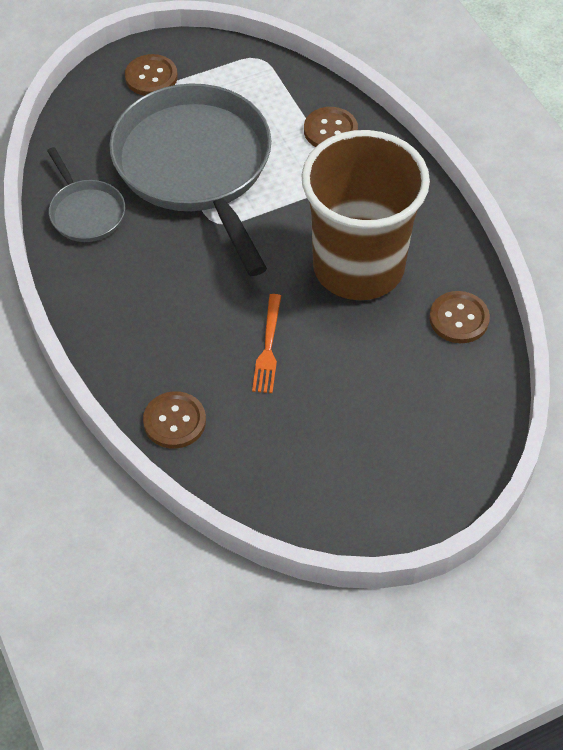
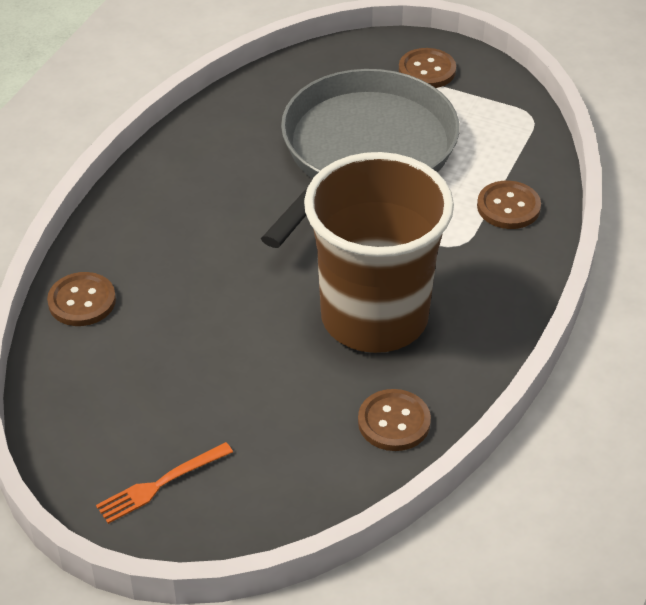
camera: 50 degrees right, 10 degrees down
grey pan [47,147,125,242] -> none
orange fork [252,294,281,393] -> orange fork moved to [96,442,233,524]

